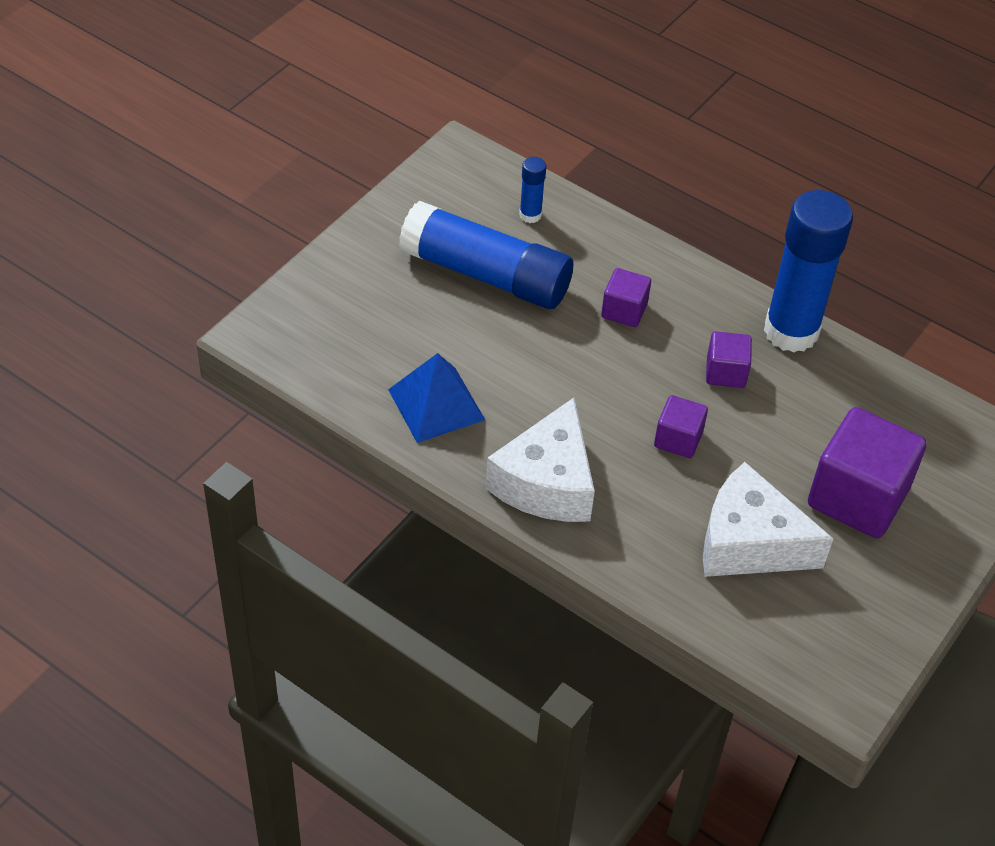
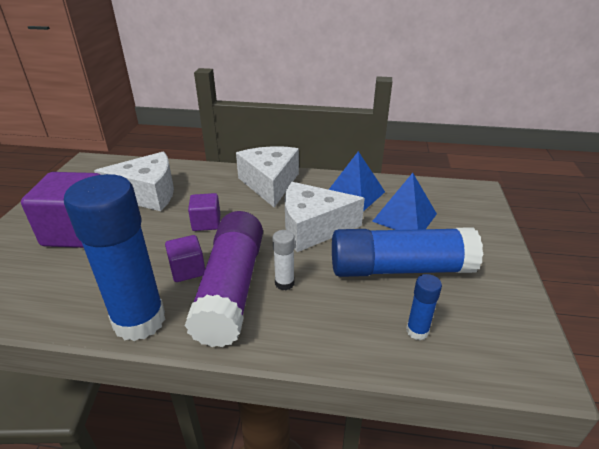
camera: 155 degrees right, 15 degrees down
purple cube [601,268,651,327] -> white glue stick [272,230,295,290]
none -> purple glue stick [185,211,263,347]
none -> white cheese [285,182,365,252]
none -> blue pyramid [372,173,437,230]

